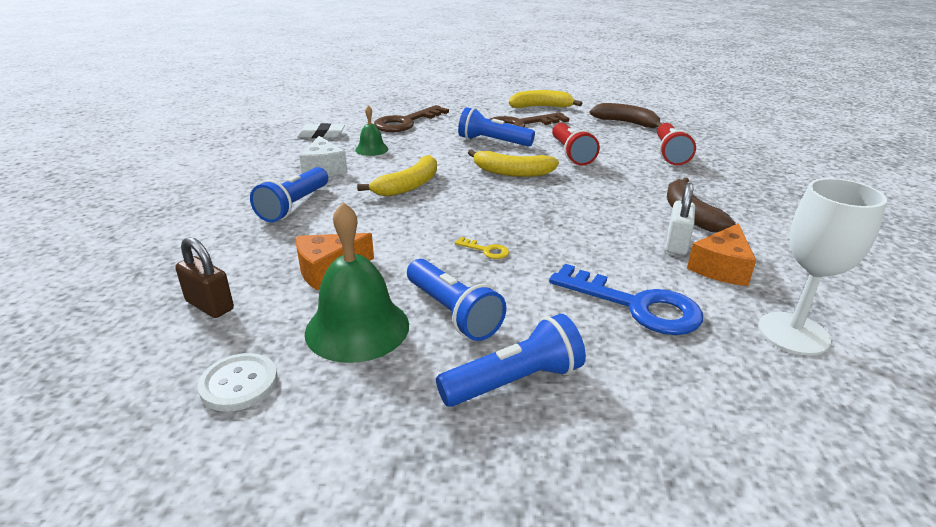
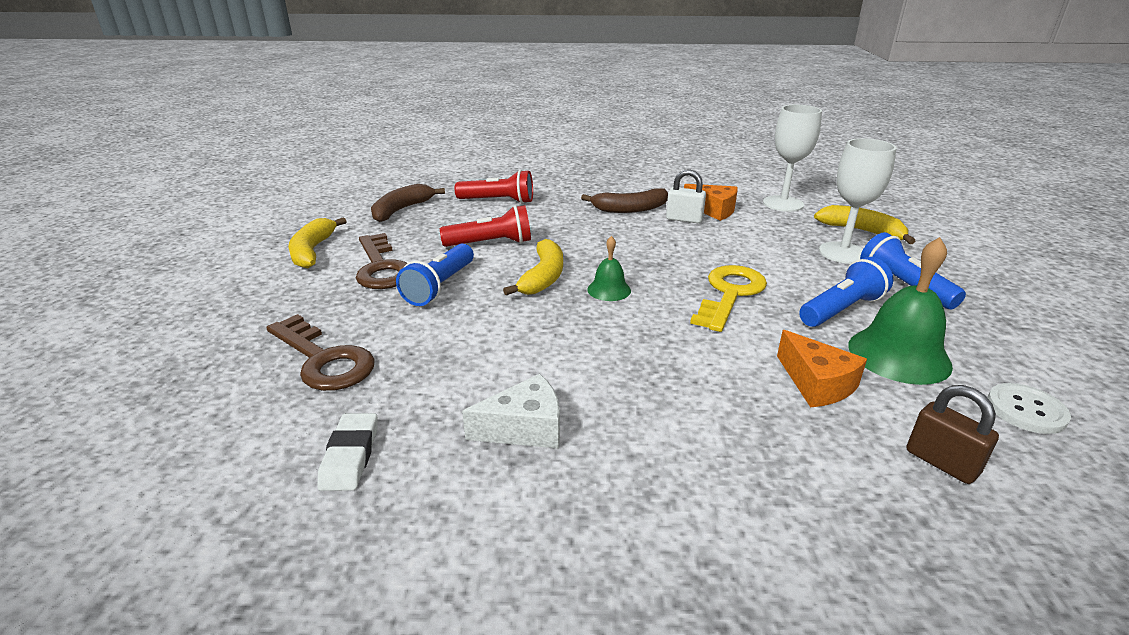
camera: 90 degrees left, 0 degrees up
brown padlock [175,237,234,318] -> brown padlock turned 75 degrees counterclockwise [907,385,999,484]
blue flashlight [250,167,328,222] -> none
green bell [355,105,388,156] -> green bell moved to [587,236,631,301]
yellow banana [357,155,437,197] -> yellow banana moved to [814,205,915,244]
yellow key [455,237,509,259] -> yellow key [690,265,767,332], size x2.34
blue key [549,264,703,335] -> none
none -> white goblet [819,138,897,264]

